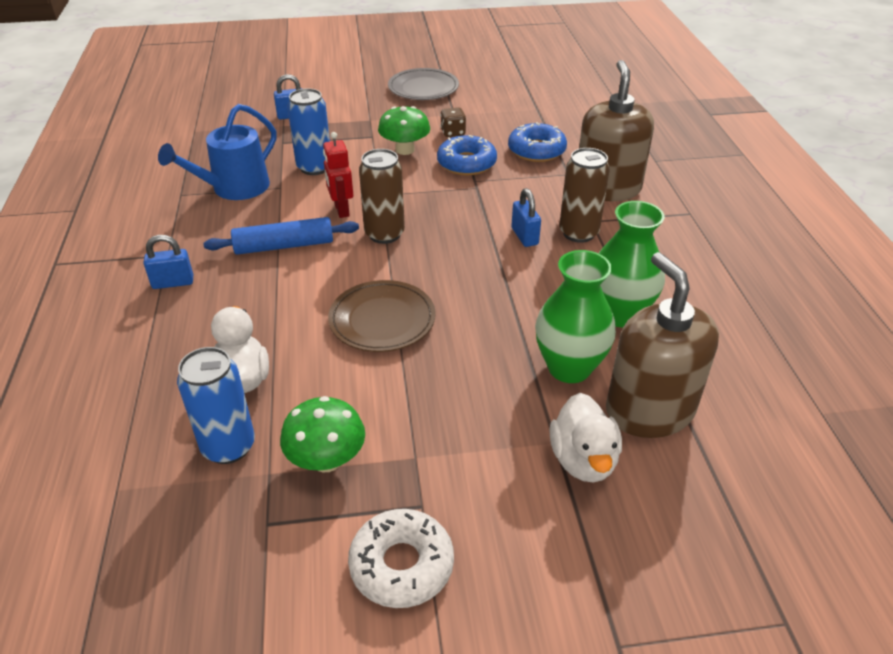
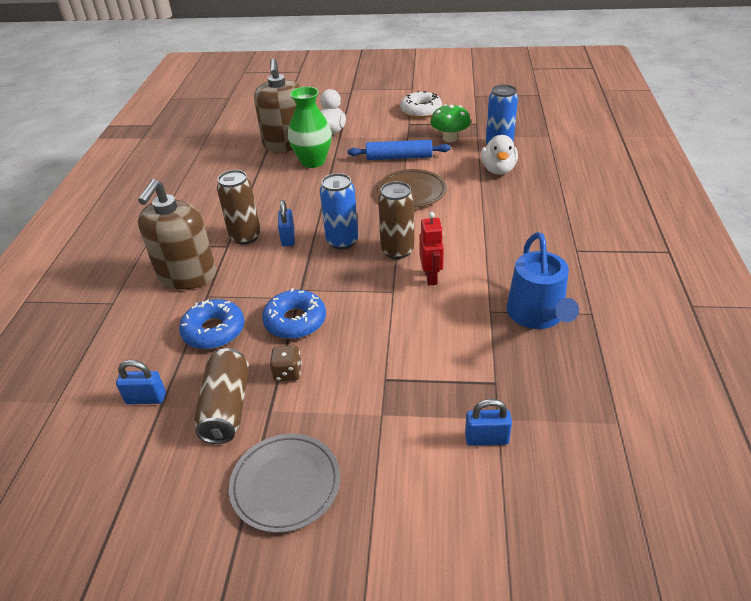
camera: 165 degrees left, 0 degrees up
blue padlock [144,235,193,289] -> blue padlock moved to [116,360,166,404]
blue watering can [158,104,276,200] -> blue watering can turned 120 degrees clockwise [506,232,579,329]
blue rolling pin [203,217,359,255] -> blue rolling pin moved to [348,140,451,160]
blue can [287,88,330,175] -> blue can moved to [320,173,358,249]
green mushroom [378,106,430,155] -> none
green vase [599,201,665,327] -> none
none -> brown can [194,348,249,444]

